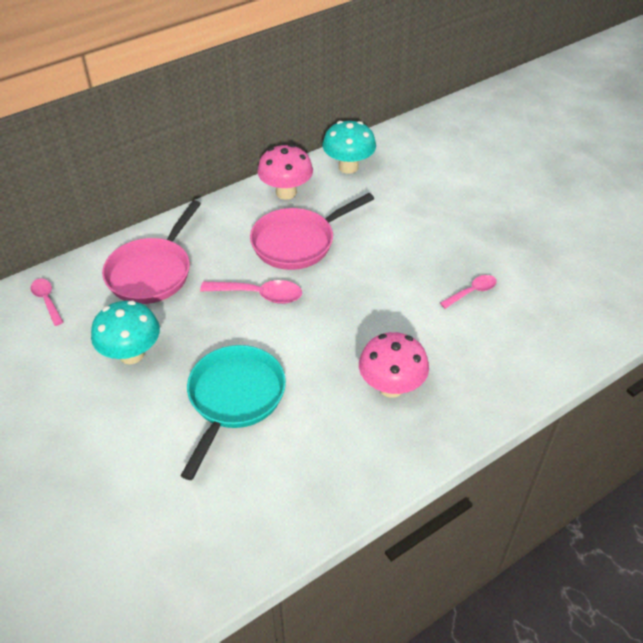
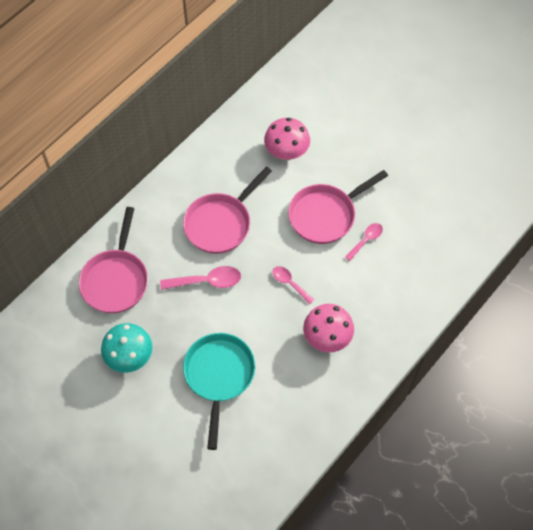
camera: 15 degrees left, 15 degrees up
pink spoon [31,279,63,326] -> pink spoon moved to [273,266,314,304]
pink mushroom [257,144,313,200] -> pink mushroom moved to [264,118,310,160]
turquoise mushroom [323,121,376,174] -> none
none -> pink pan [288,170,388,244]

